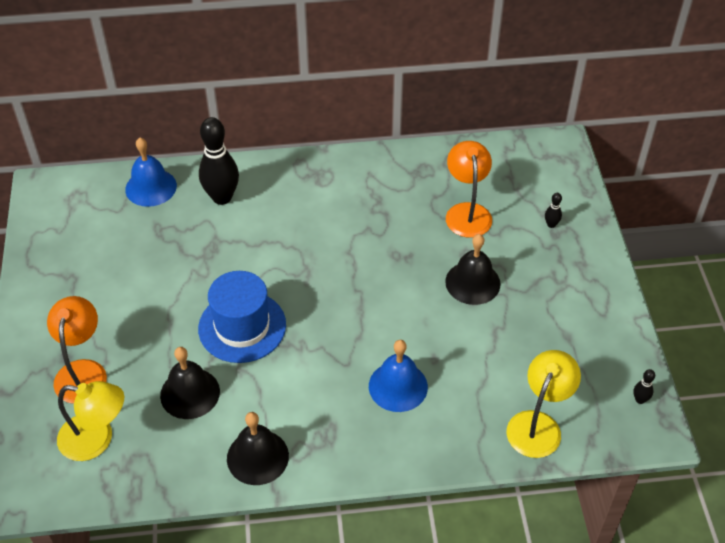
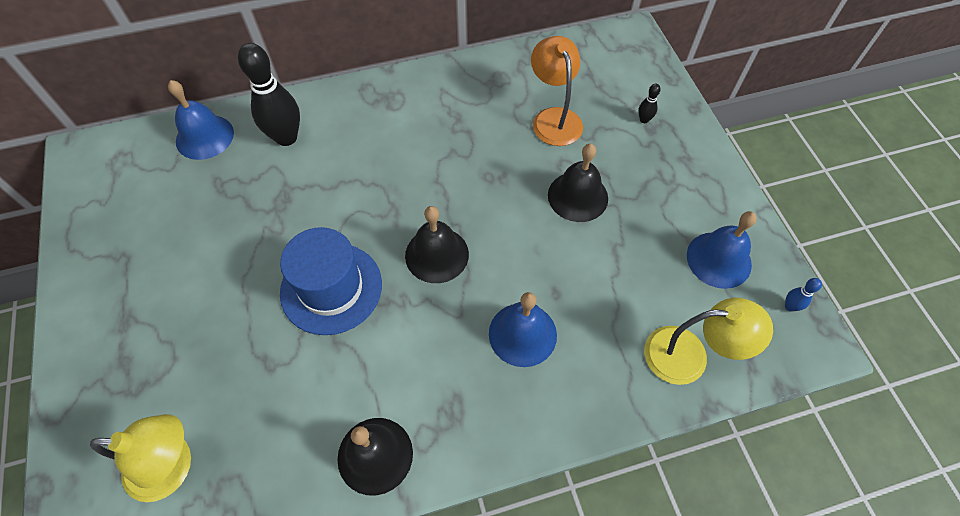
camera: 10 degrees left, 10 degrees up
orange lamp [47,296,107,404] -> none
black bell [160,347,220,419] -> black bell moved to [405,206,469,283]
yellow lamp [507,350,581,458] -> yellow lamp turned 75 degrees clockwise [644,298,773,385]
black bowling pin [633,369,655,404] -> blue bowling pin [785,278,822,311]
none -> blue bell [687,211,757,289]

